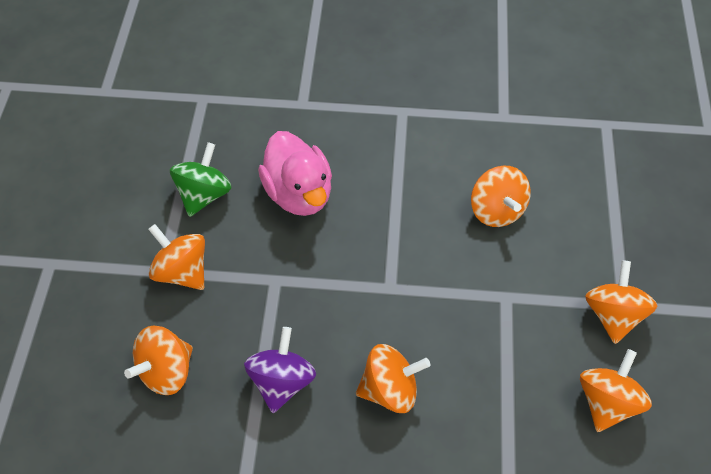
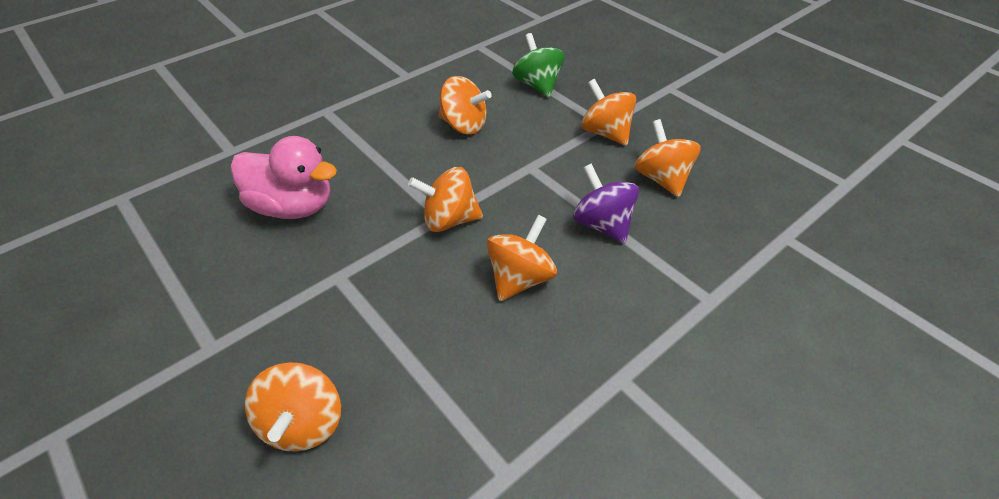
camera: 45 degrees left, 10 degrees down
orange spinning top [148,224,205,290] -> orange spinning top moved to [408,167,483,232]
green spinning top [170,142,232,217] -> green spinning top moved to [512,33,565,97]
purple spinning top [244,327,316,413] -> purple spinning top moved to [573,163,639,244]

